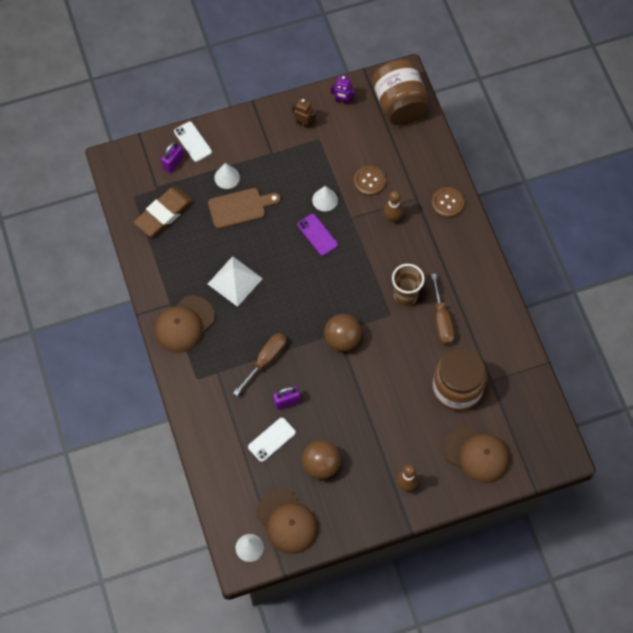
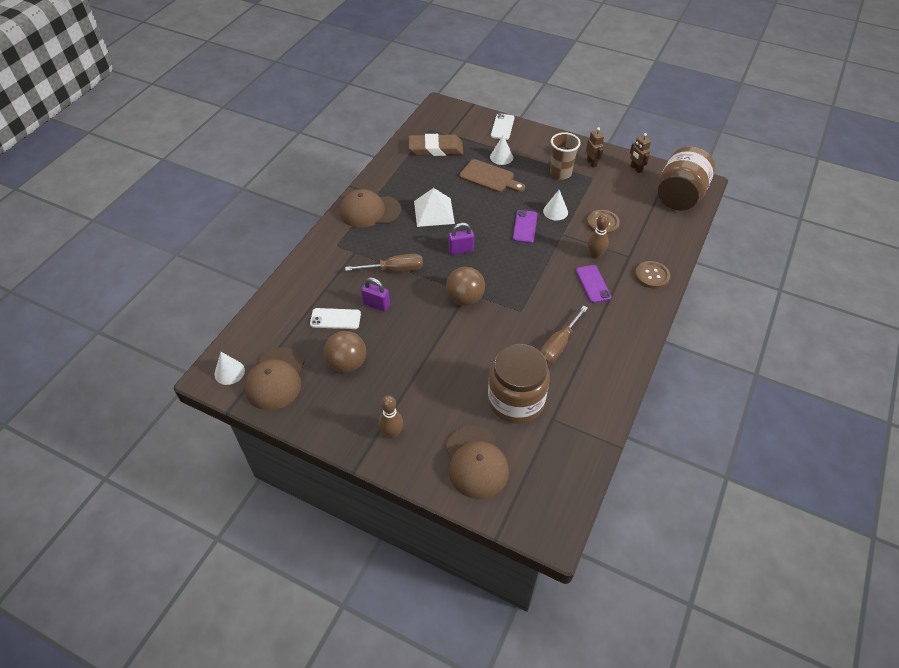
camera: 45 degrees right, 15 degrees down
purple padlock [161,142,184,173] -> purple padlock moved to [448,223,474,255]
purple robot [331,76,355,105] -> brown robot [630,133,651,173]
brown cup [392,264,424,307] -> brown cup moved to [550,132,581,180]
none -> purple phone [576,265,612,303]

